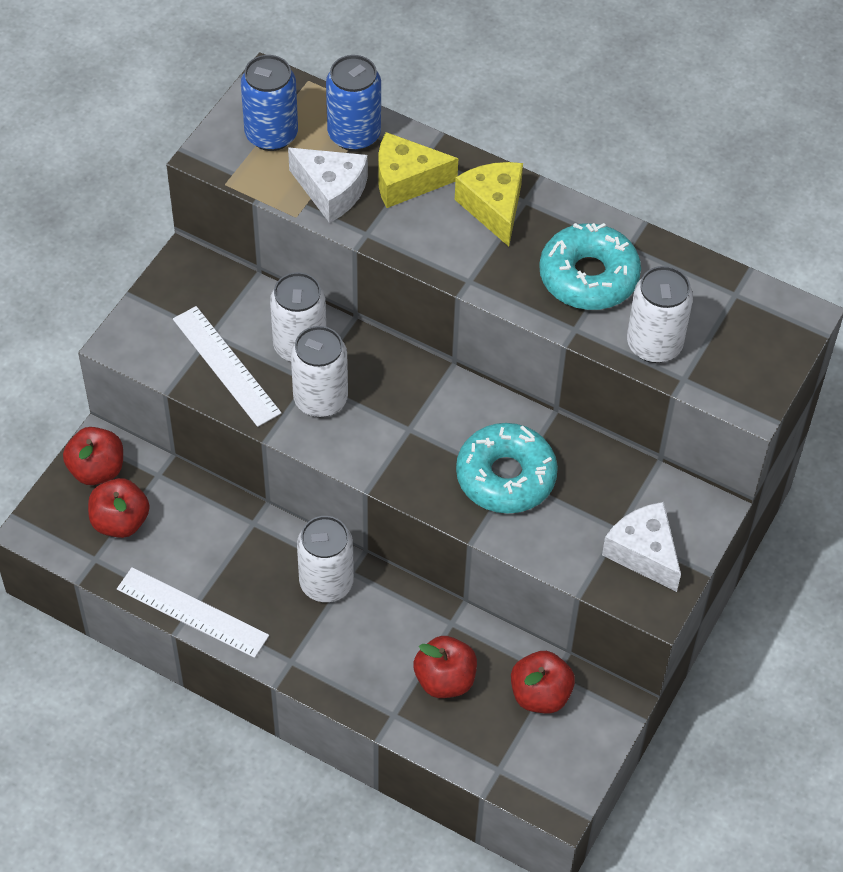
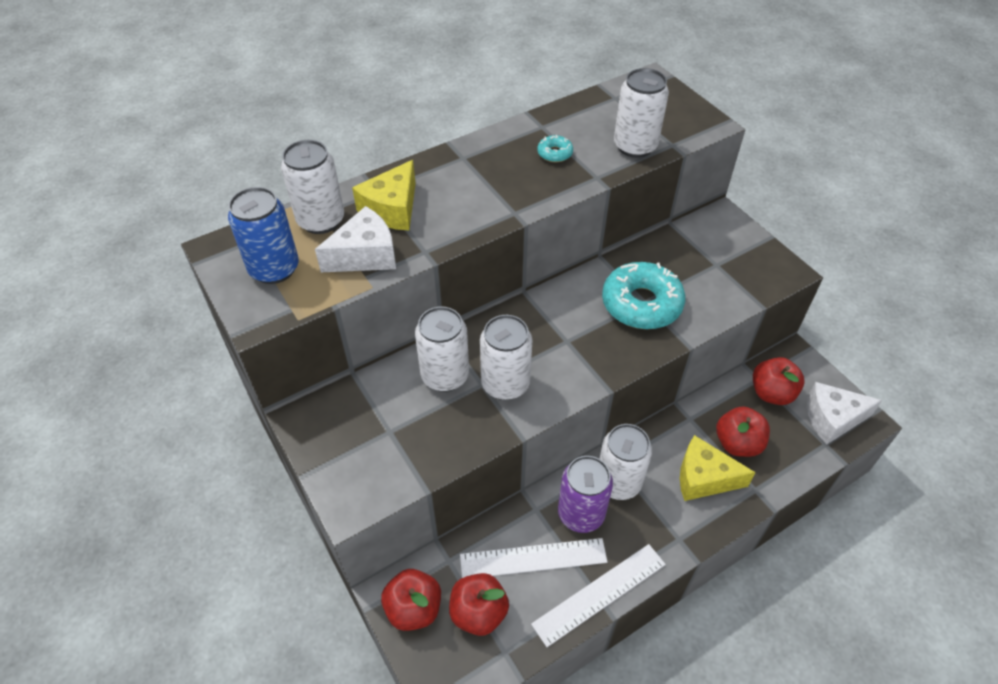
camera: 60 degrees left, 5 degrees down
white ruler [173,306,282,427] -> white ruler moved to [460,538,607,578]
blue can [326,55,381,151] -> white can [281,140,344,234]
yellow cheese [455,162,523,246] -> yellow cheese moved to [680,435,756,501]
turquoise donut [539,223,641,310] -> turquoise donut [537,135,573,162], size x0.44
white cheese [602,502,681,592] -> white cheese moved to [807,382,882,444]
none -> purple can [558,456,613,533]

